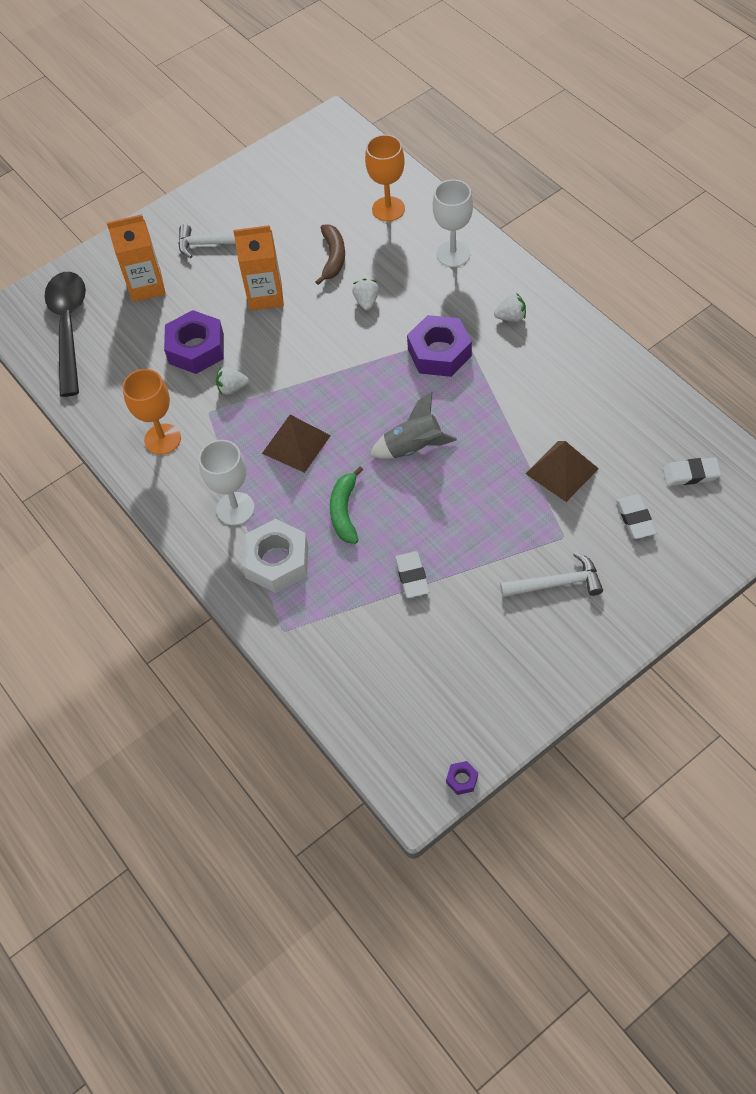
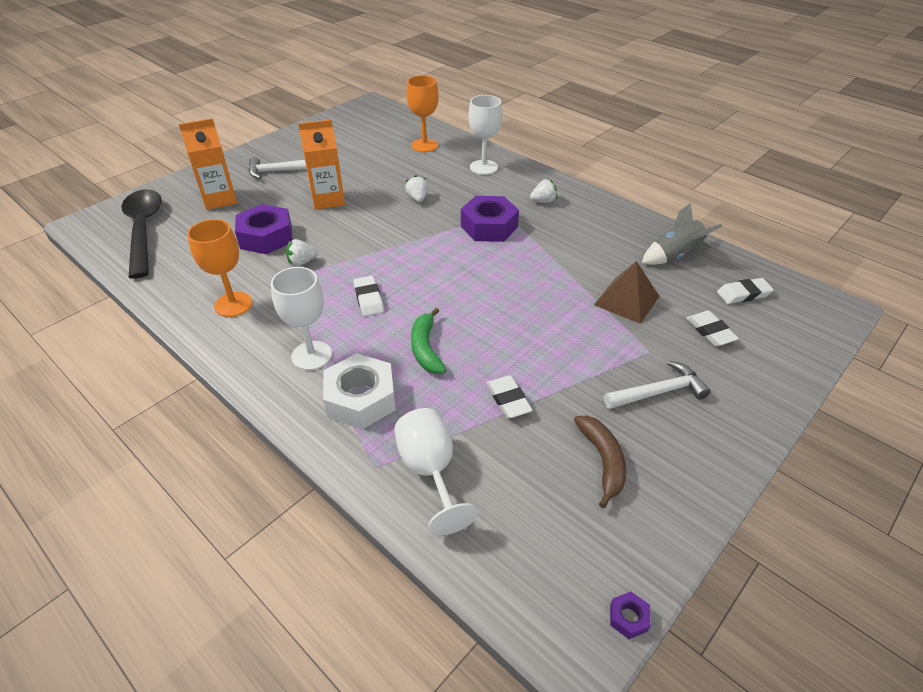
camera: 15 degrees left, 15 degrees down
brown pyramid [262,415,331,473] -> white eraser [353,276,384,316]
brown banana [315,224,345,285] -> brown banana moved to [574,415,626,508]
grey rocket [370,392,457,459] -> grey rocket moved to [642,203,722,265]
none -> white goblet [394,408,479,535]

